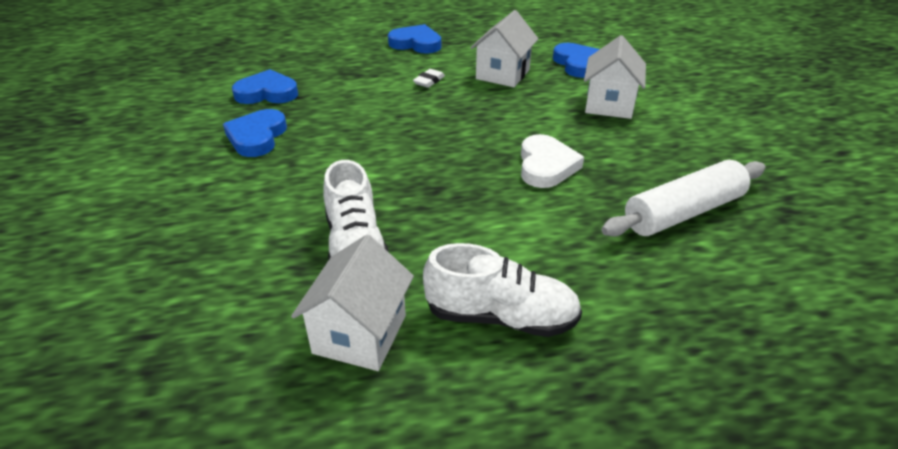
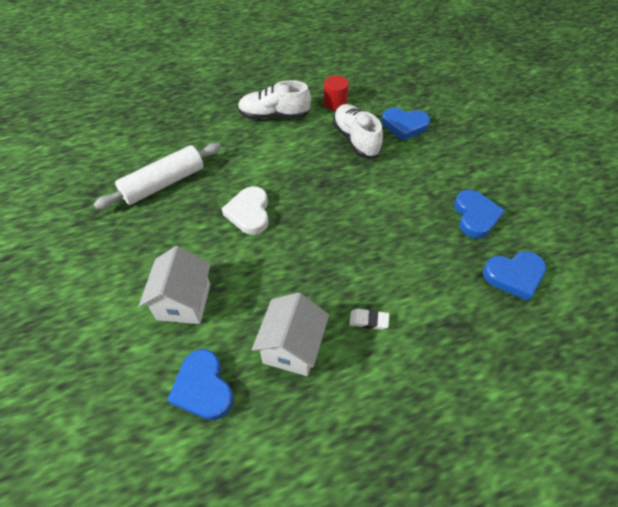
camera: 170 degrees right, 15 degrees up
white house [291,235,414,371] -> red cylinder [323,75,349,111]
blue heart [388,24,441,54] -> blue heart moved to [382,108,430,141]
white eraser [413,69,445,88] -> white eraser turned 75 degrees clockwise [350,309,389,330]

